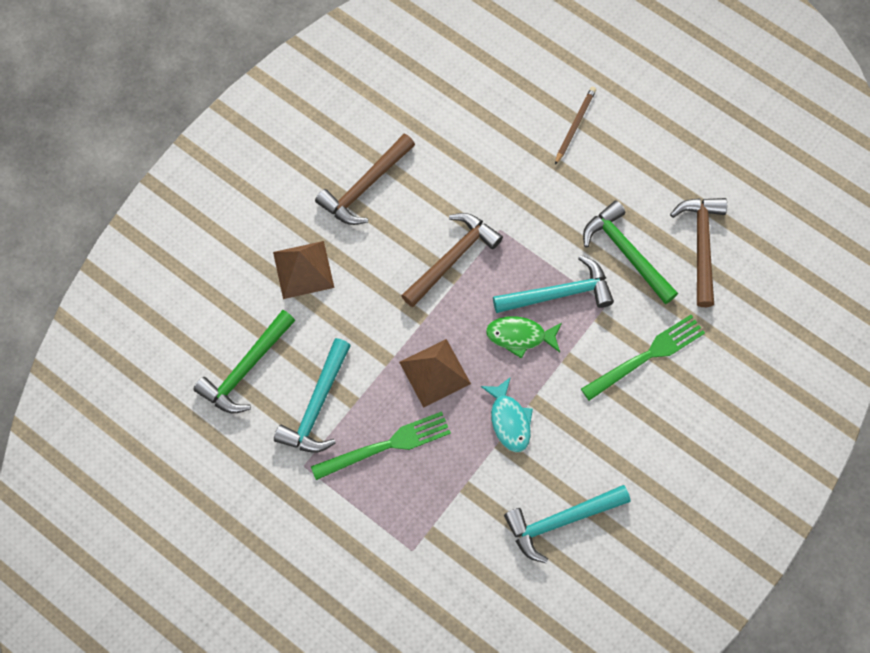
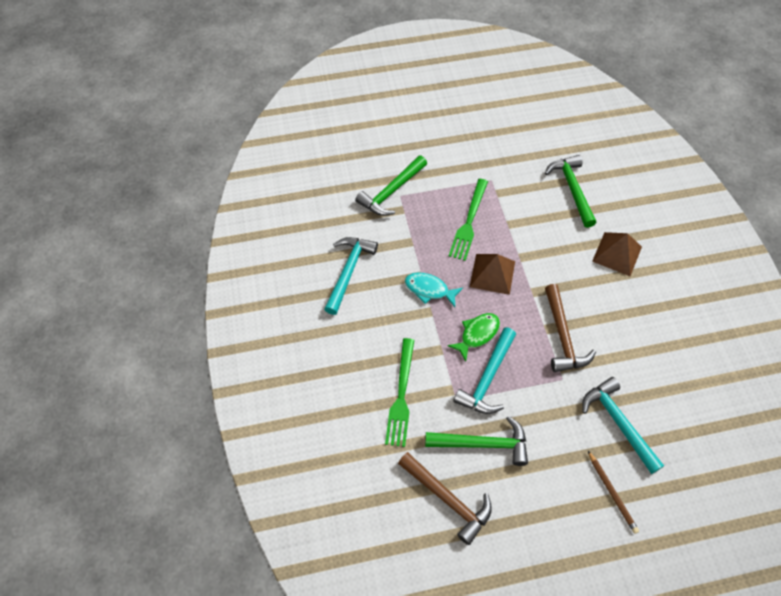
camera: 130 degrees right, 10 degrees down
turquoise hammer [274,338,351,453] -> turquoise hammer moved to [582,377,664,474]
brown hammer [315,134,415,225] -> none
none -> green hammer [355,155,427,216]

